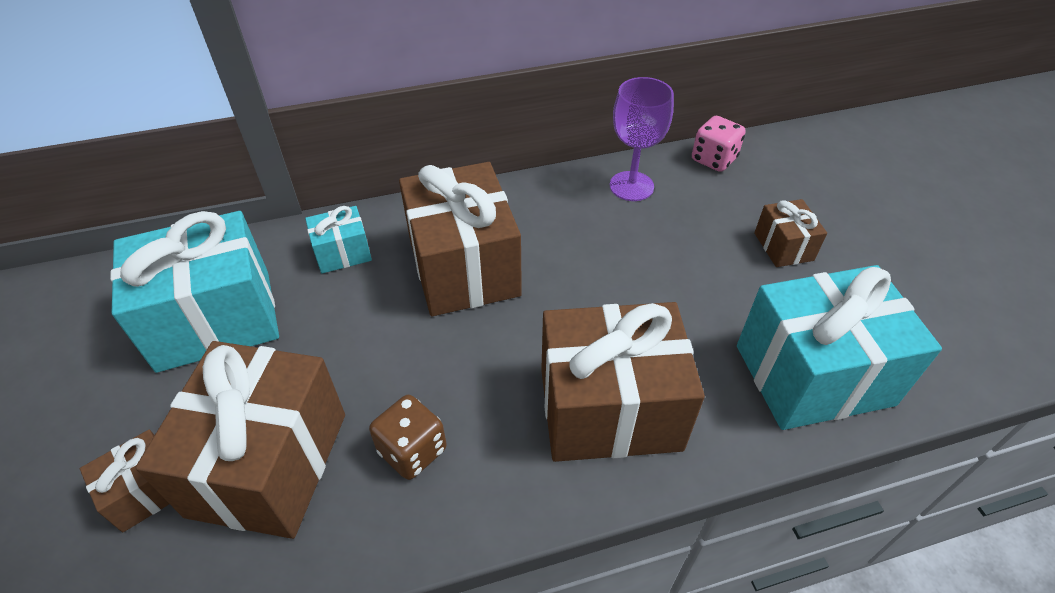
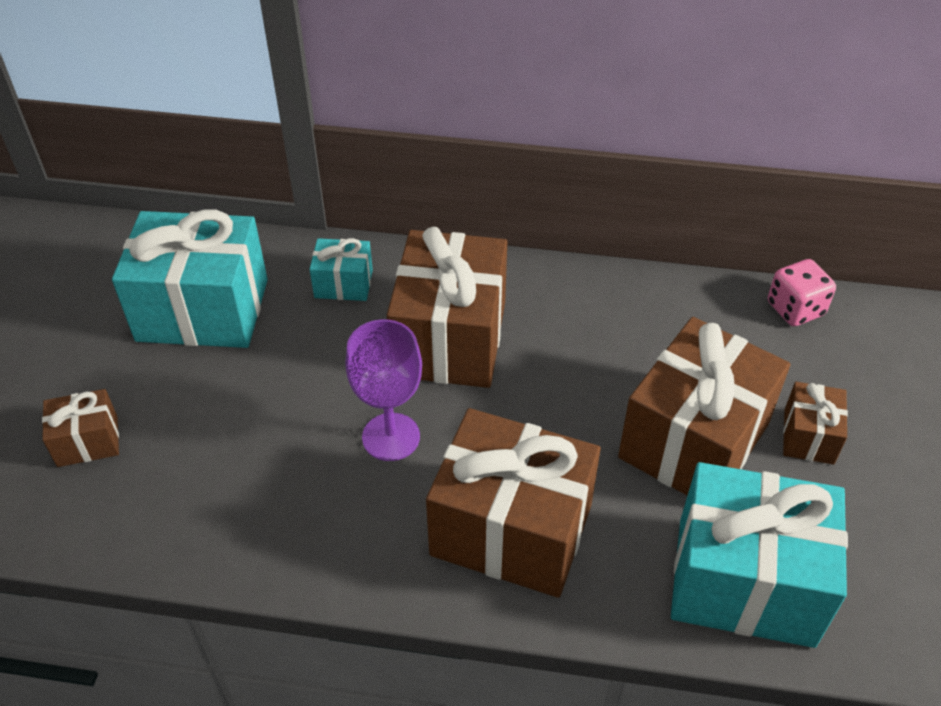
camera: 25 degrees right, 0 degrees up
brown gift [136,341,345,539] -> brown gift moved to [618,317,791,496]
brown dice [369,395,447,480] -> none
purple goblet [610,77,674,201] -> purple goblet moved to [345,319,422,461]

